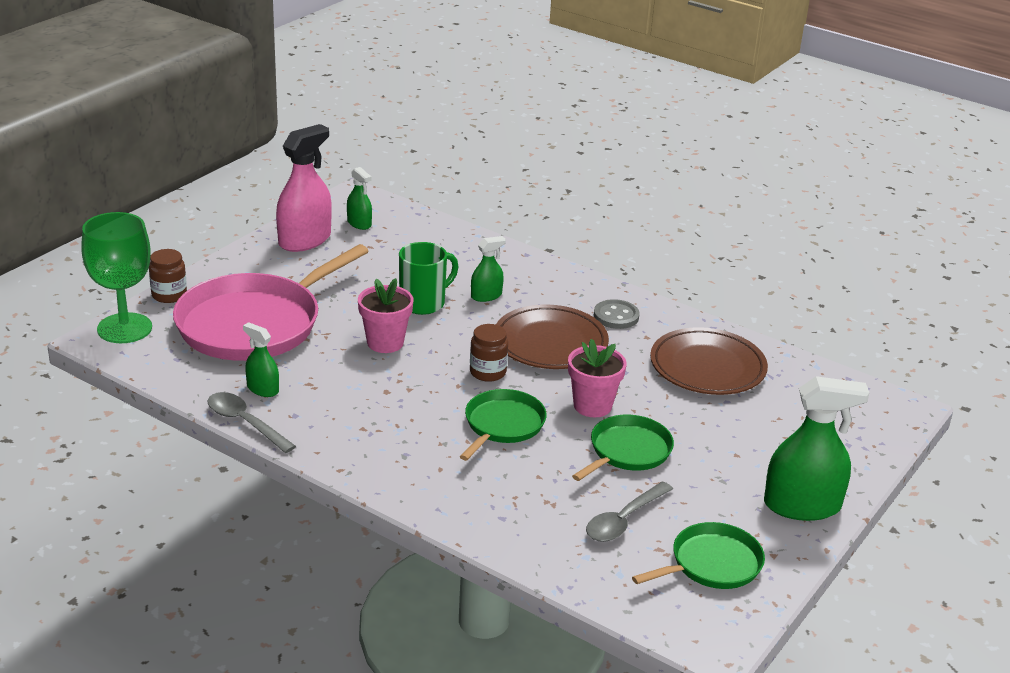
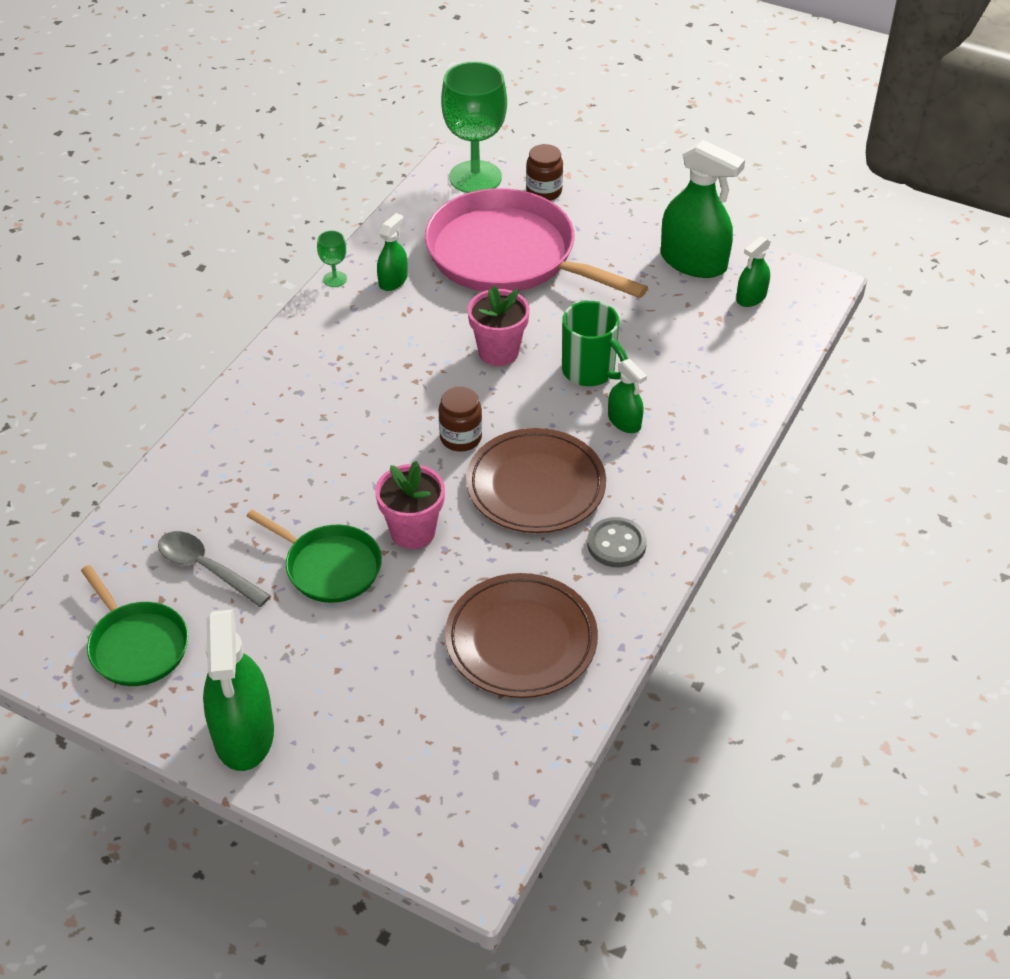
camera: 85 degrees right, 15 degrees up
grey spoon [207,392,296,453] -> green goblet [317,230,347,287]
pink spray bottle [276,124,332,252] -> green spray bottle [661,140,745,278]
green pan [460,389,547,461] -> none

